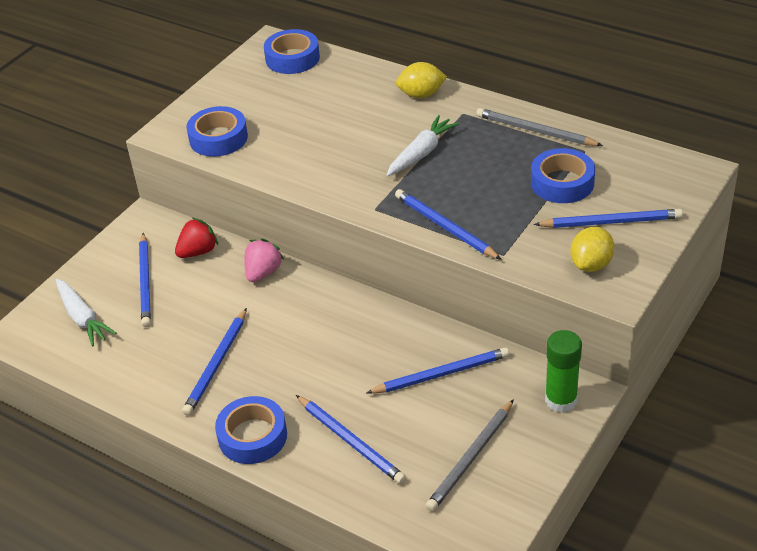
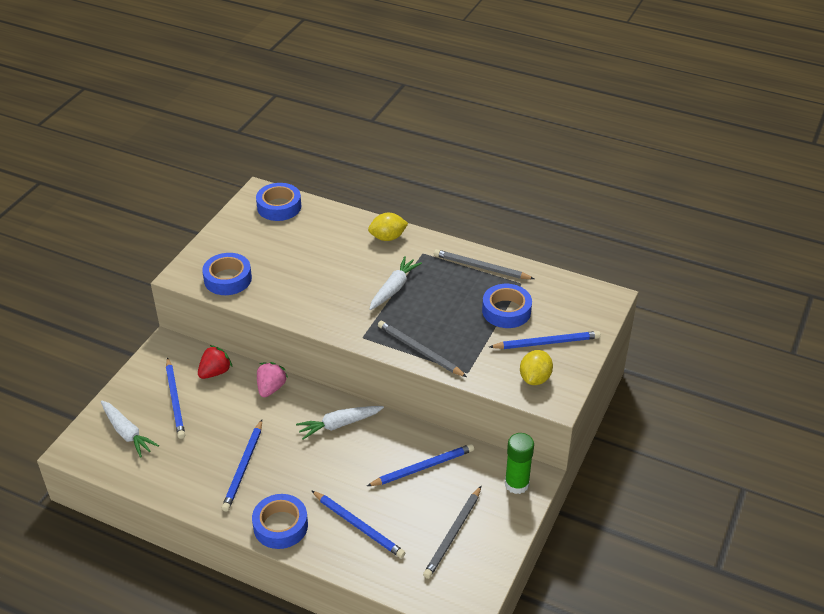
camera: 10 degrees left, 0 degrees up
blue pencil [395,189,502,260] -> grey pencil [378,321,467,377]
none -> white carrot [296,406,384,440]

